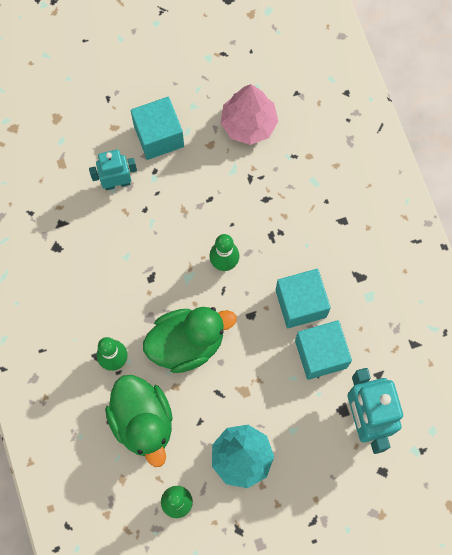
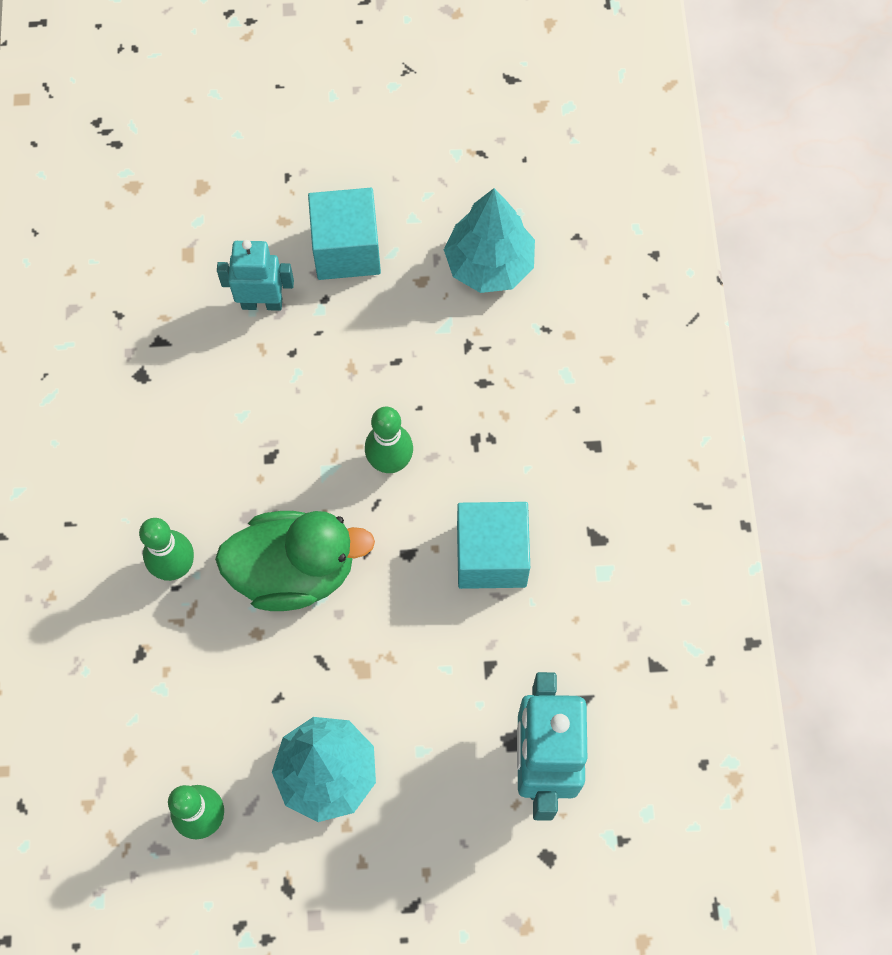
camera: 15 degrees right, 5 degrees down
green duck [105,375,173,467] -> none
pink tree [221,84,278,145] -> turquoise tree [444,188,535,293]
turquoise cube [295,320,352,380] -> none

